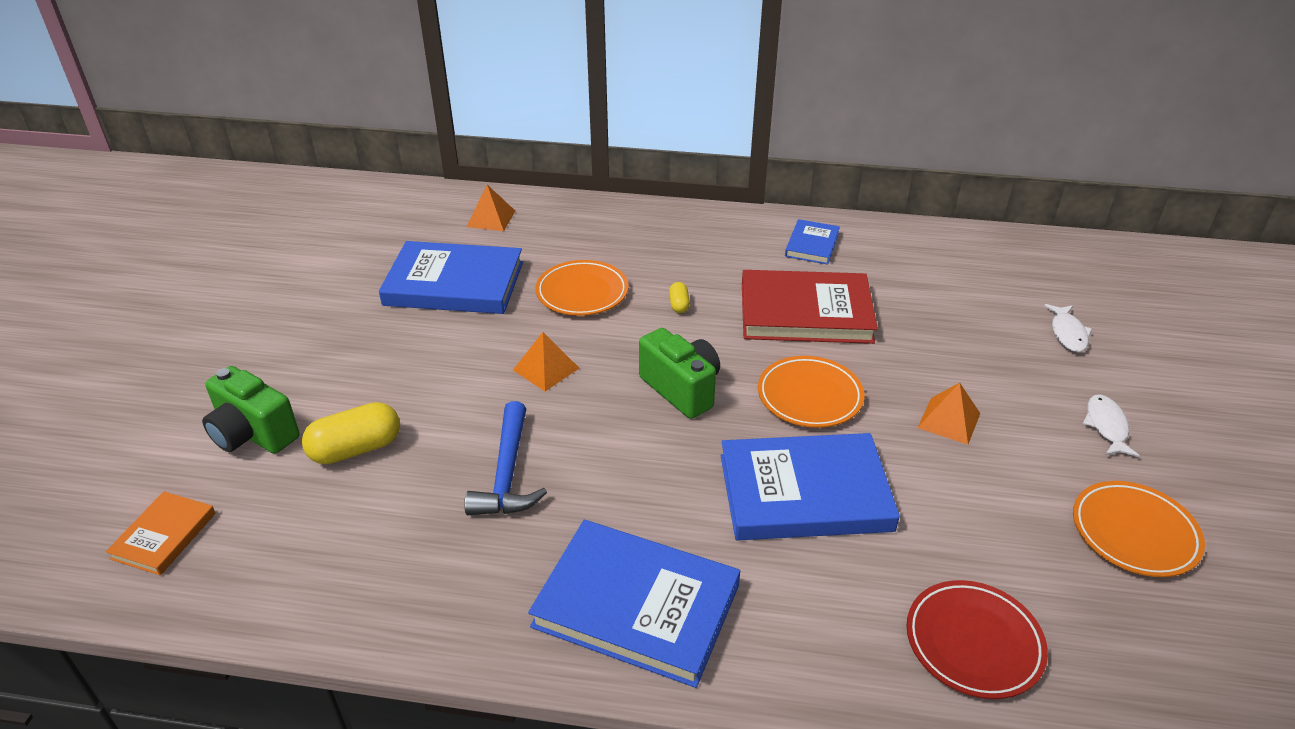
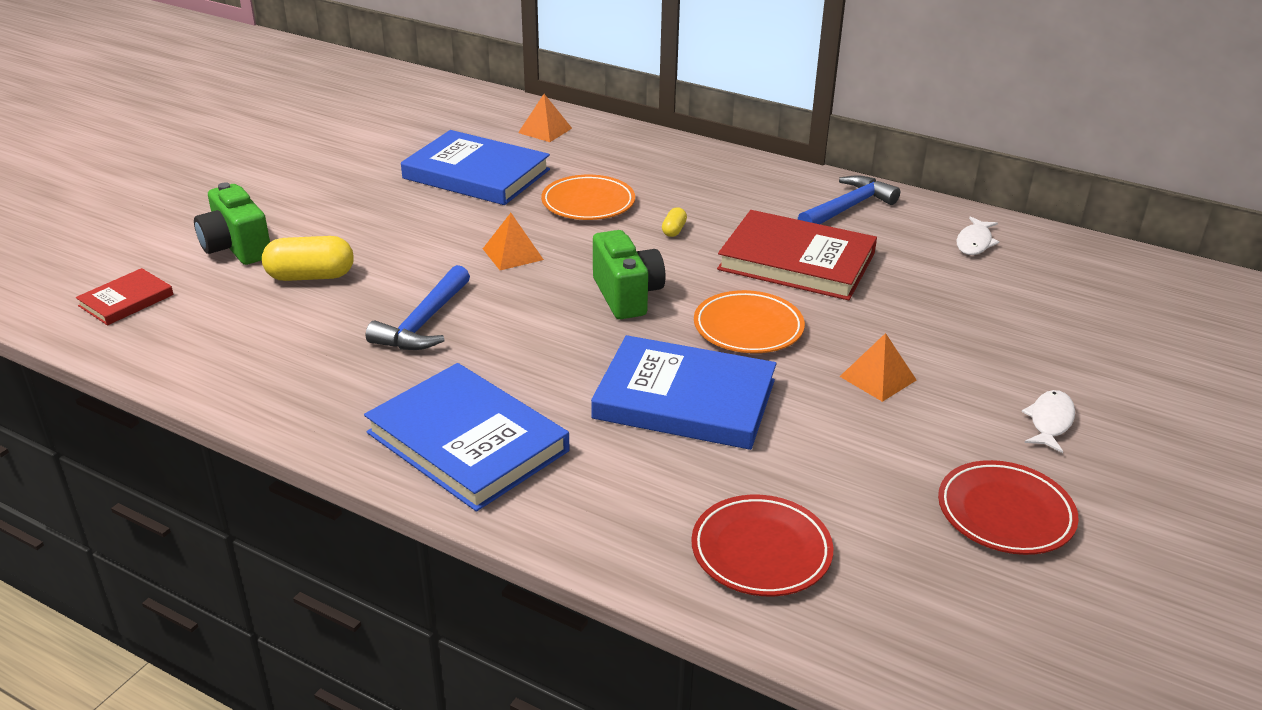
camera: 20 degrees right, 5 degrees down
orange book [106,491,216,575] -> red book [76,268,174,325]
blue book [785,219,840,265] -> blue hammer [798,175,900,224]
white fish [1044,304,1092,352] -> white fish moved to [956,216,999,255]
orange plate [1073,481,1205,577] -> red plate [938,460,1079,555]

